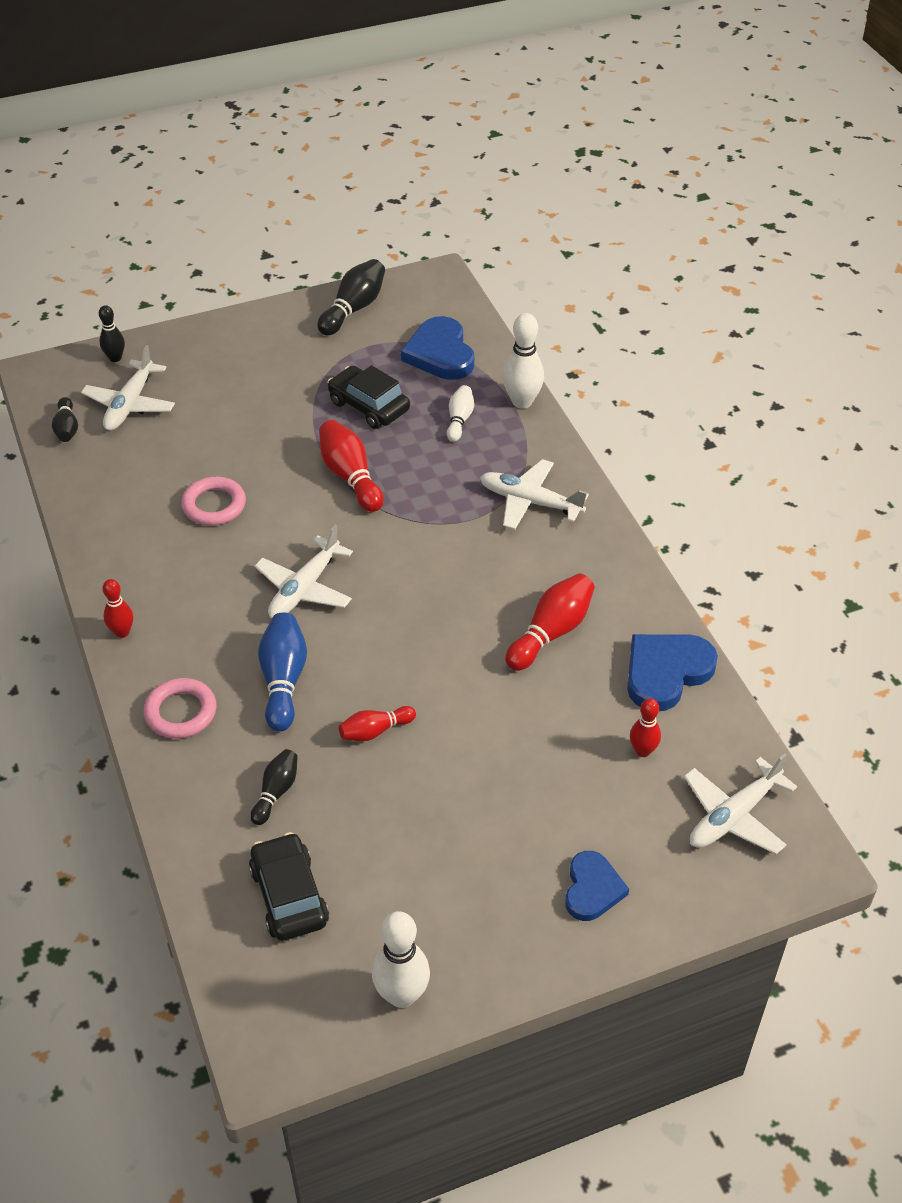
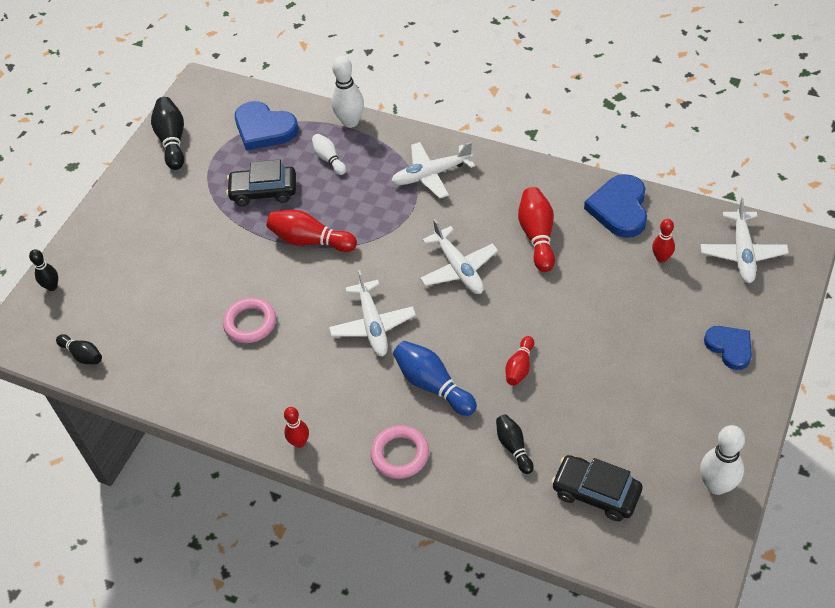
camera: 40 degrees left, 5 degrees up
white plane [81,345,175,431] -> white plane moved to [420,219,498,294]

